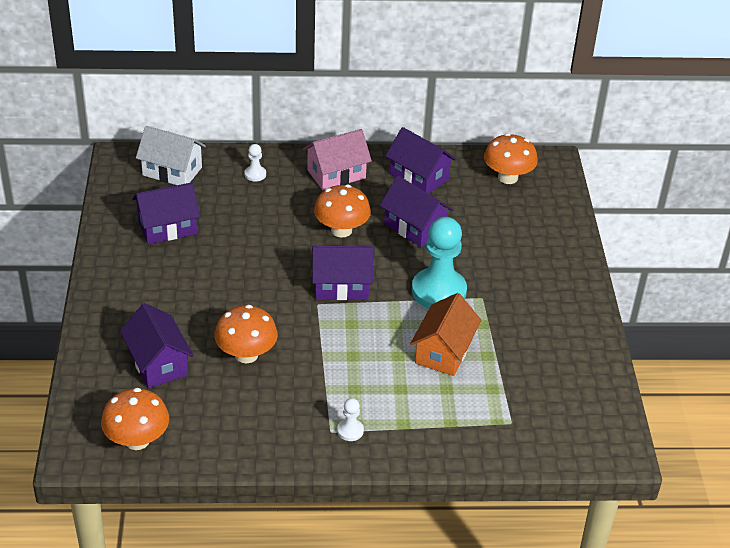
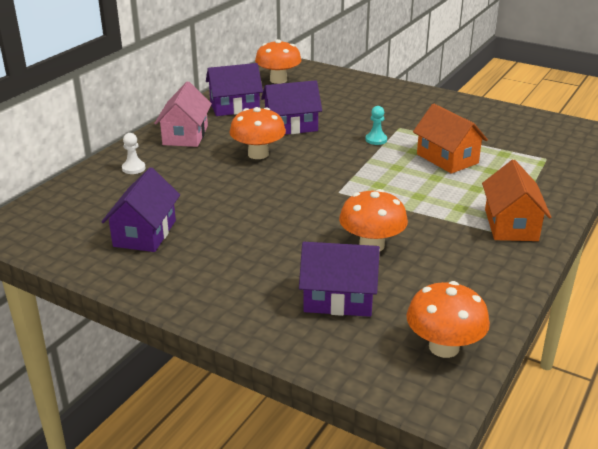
camera: 55 degrees left, 10 degrees down
white house [136,126,206,185] -> none
purple house [312,246,373,300] -> none
white pawn [337,398,364,441] -> orange house [482,159,551,241]
turquoise pawn [412,217,467,309] -> turquoise pawn [365,106,387,145], size x0.43

